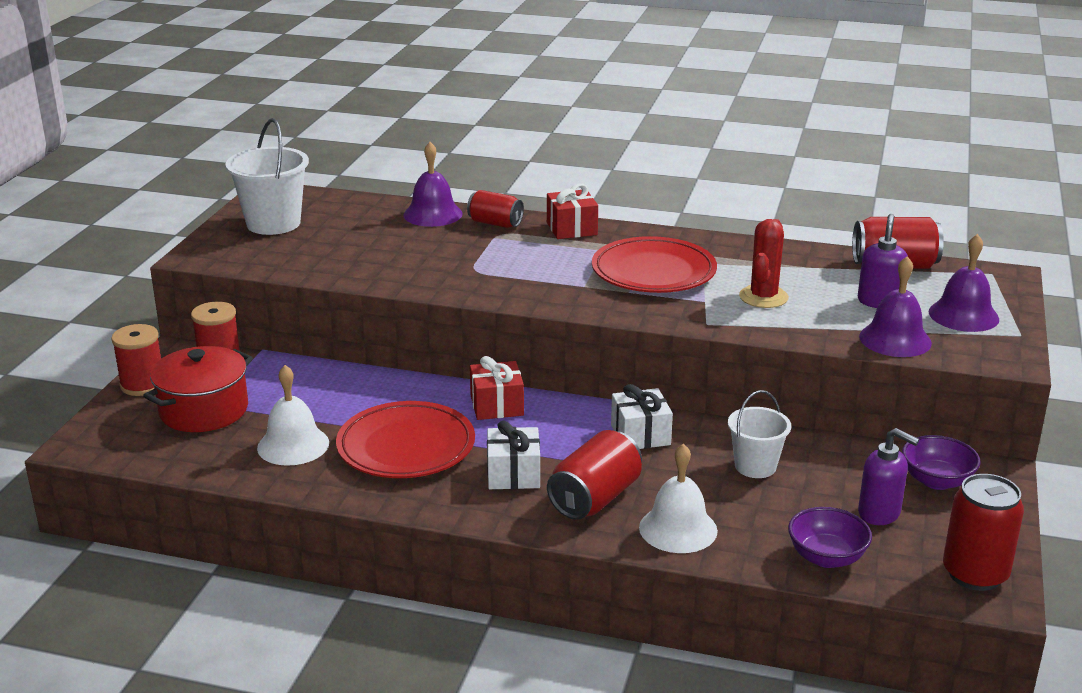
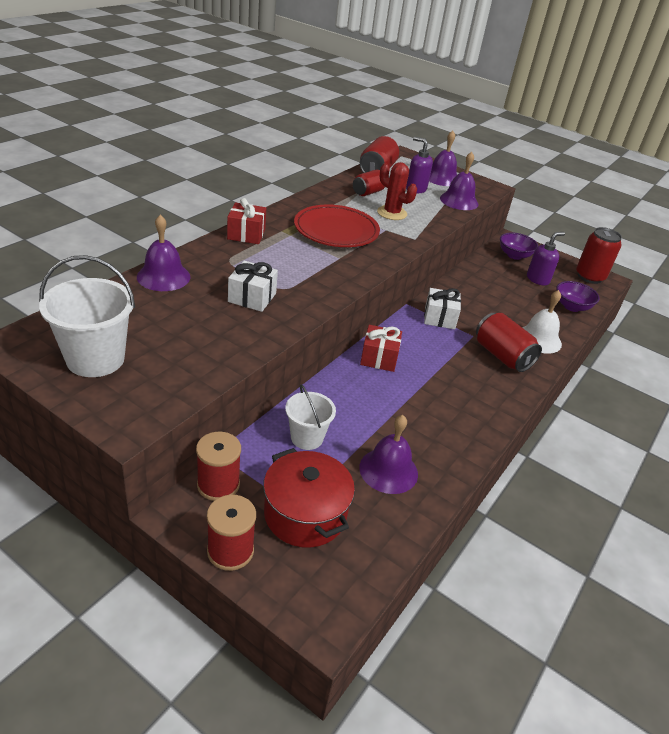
camera: 75 degrees left, 10 degrees up
white bell [257,365,329,466] -> purple bell [359,415,418,494]
red plate [336,401,475,478] -> none
red can [467,190,524,228] -> red can moved to [353,169,385,196]
white gift [487,420,540,489] -> white gift moved to [228,261,278,312]
white bucket [728,390,791,478] -> white bucket moved to [285,384,336,450]

